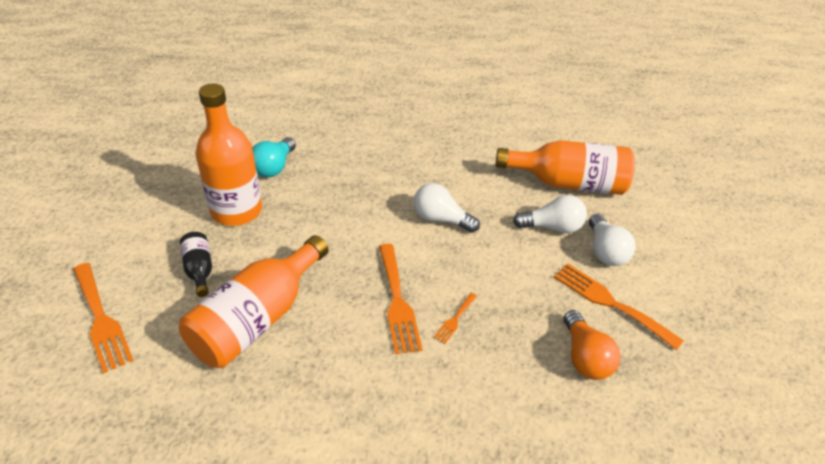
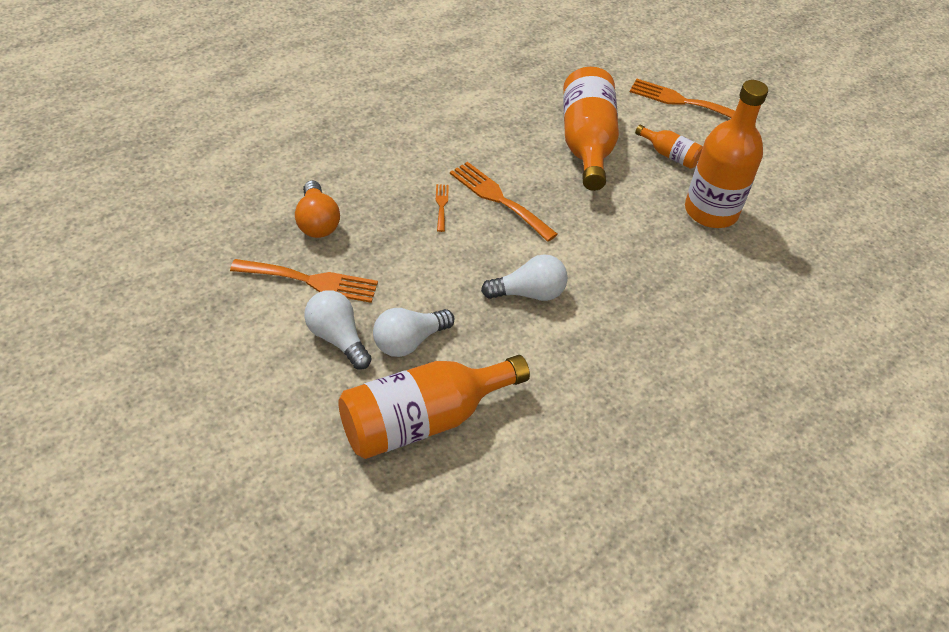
camera: 145 degrees right, 5 degrees up
black bottle [180,232,212,297] -> orange bottle [635,125,703,169]
turquoise light bulb [252,137,296,178] -> none
orange light bulb [564,310,621,380] -> orange light bulb turned 150 degrees counterclockwise [295,180,340,238]

